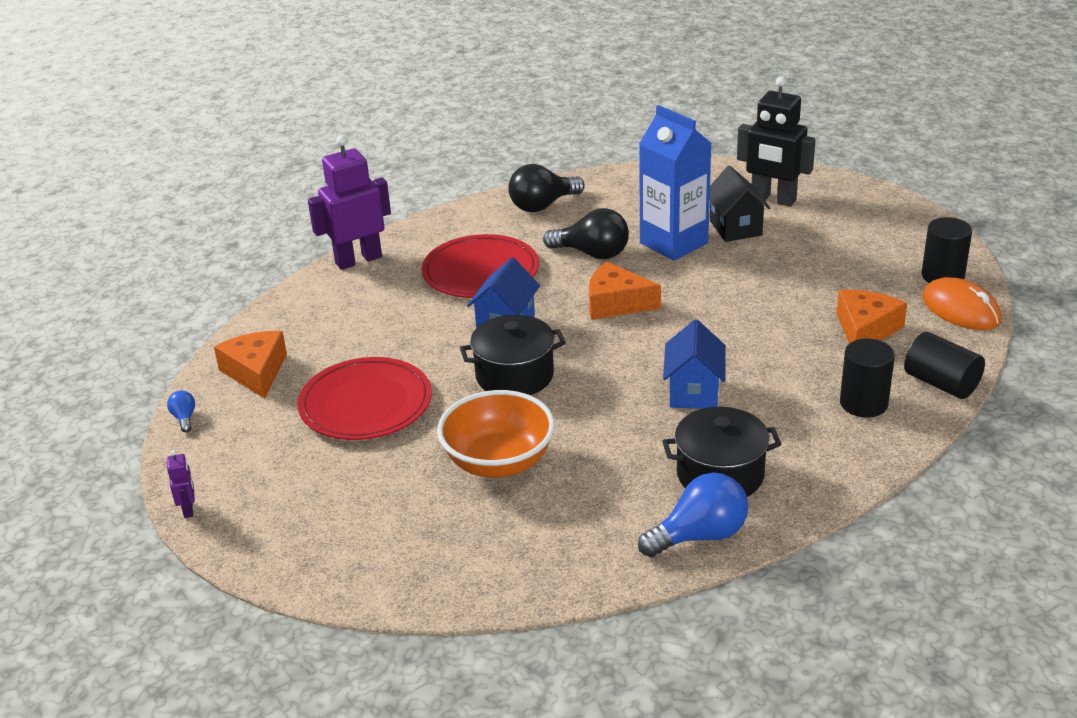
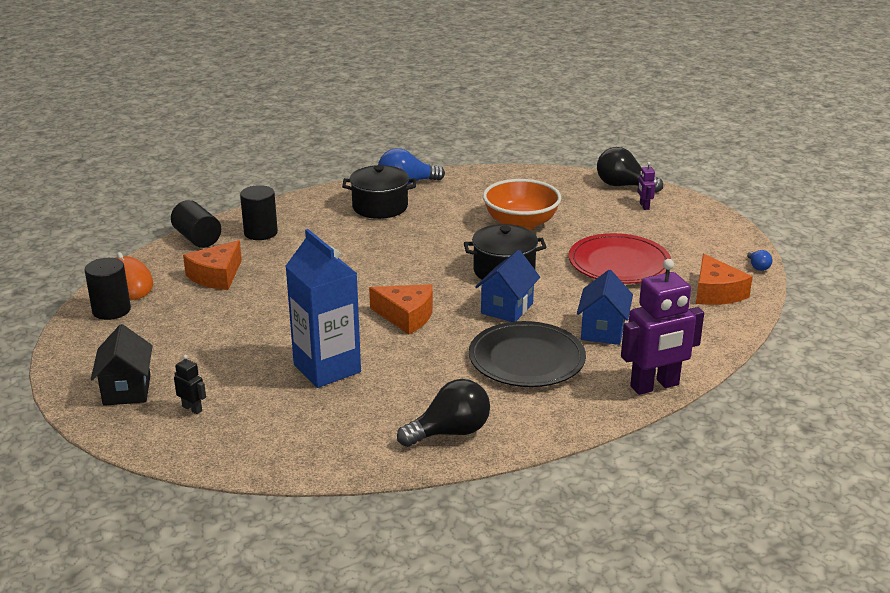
camera: 175 degrees left, 5 degrees down
purple robot [167,450,195,518] -> purple robot moved to [638,162,655,210]
red plate [422,234,539,298] -> black plate [469,321,586,387]
black light bulb [543,208,629,259] -> black light bulb moved to [597,147,663,193]
blue house [663,320,726,409] -> blue house moved to [577,270,633,345]
black house [710,166,771,242] -> black house moved to [91,324,153,406]
black robot [737,77,816,207] -> black robot [174,354,206,414], size x0.44

